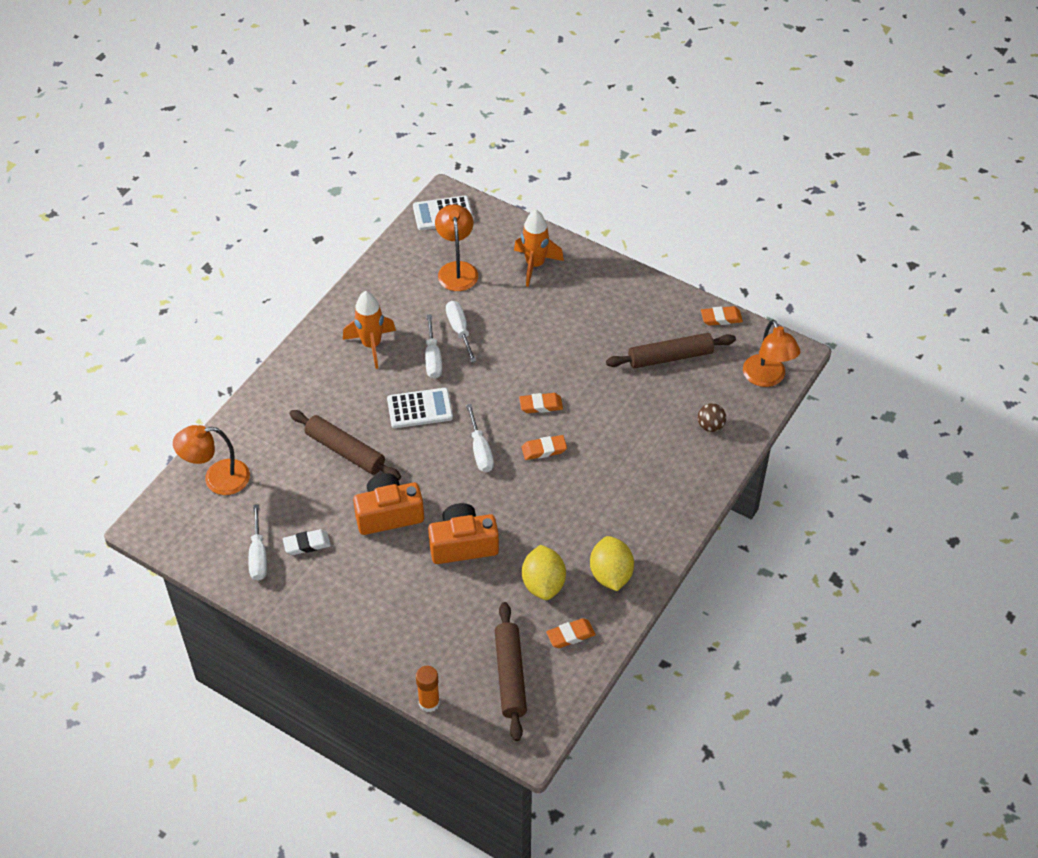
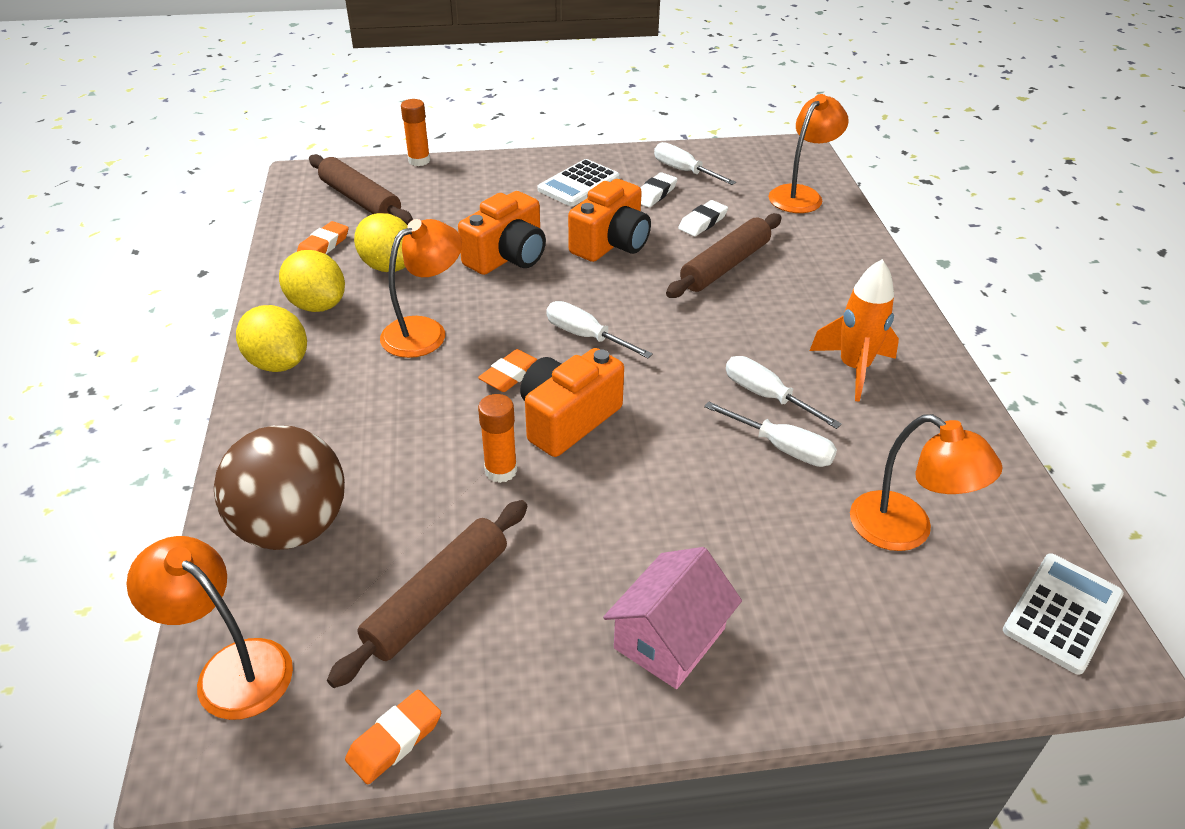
camera: 140 degrees right, 10 degrees down
brown rolling pin [289,410,401,480] -> brown rolling pin turned 45 degrees counterclockwise [666,213,782,298]
white calculator [387,388,453,428] -> white calculator moved to [538,159,620,206]
orange rocket [514,210,564,287] -> none
orange eraser [519,393,563,413] -> orange camera [520,348,624,457]
brown ball [698,403,726,432] -> brown ball [214,426,345,550], size x2.27
none -> yellow lemon [236,305,307,372]
none -> orange lamp [380,219,462,358]
none -> orange glue stick [478,394,517,483]
none -> pink house [603,547,742,689]
none -> white eraser [678,200,728,236]

